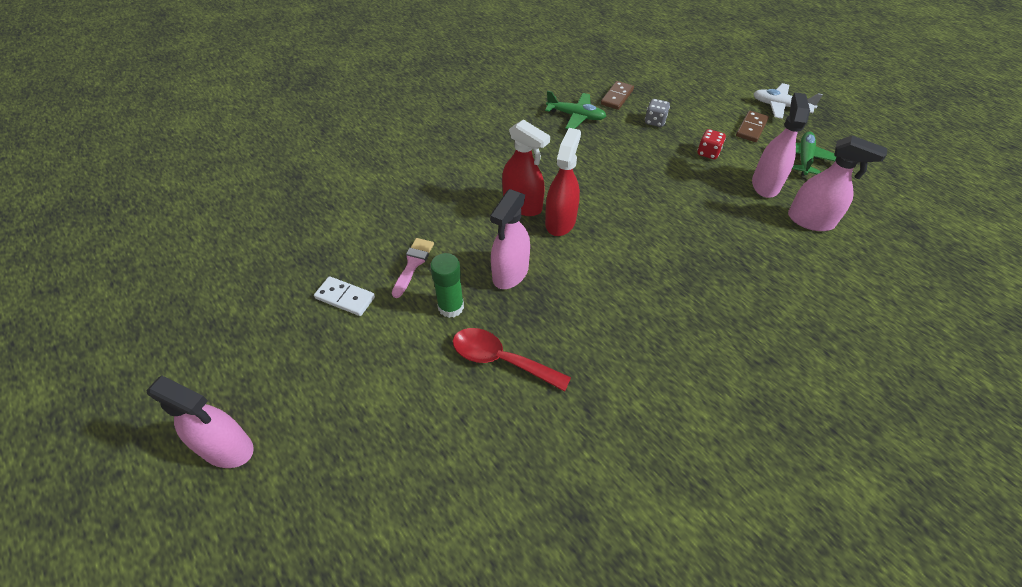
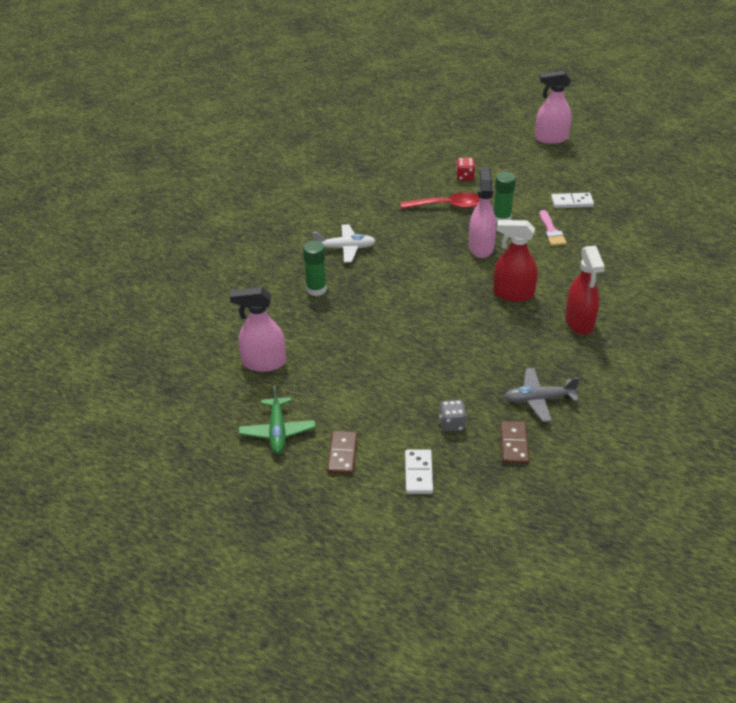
camera: 155 degrees right, 10 degrees down
green plane [545,91,606,129] -> grey plane [504,368,580,422]
red spray bottle [545,128,581,236] -> red spray bottle moved to [565,246,605,335]
red dice [697,129,726,159] -> red dice moved to [456,158,475,181]
pink spray bottle [752,92,810,198] -> none
white plane [753,83,823,119] -> white plane moved to [313,224,376,263]
none -> green glue stick [303,241,327,296]
none -> white domino [405,449,433,494]

